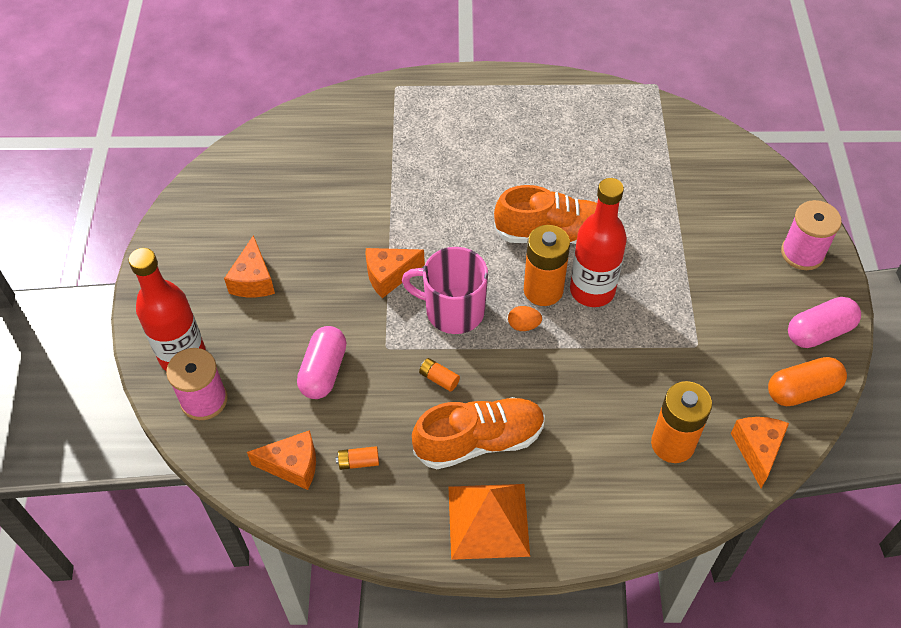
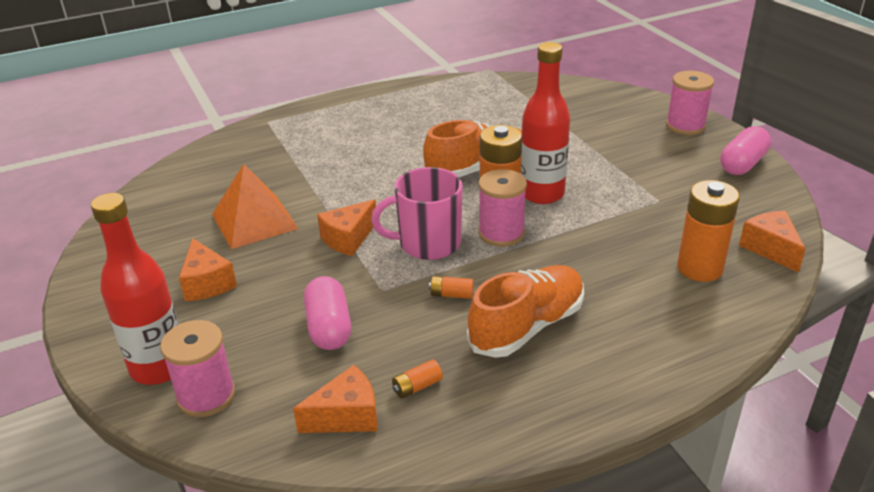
camera: 25 degrees left, 20 degrees down
orange pyramid [449,484,530,560] -> orange pyramid moved to [212,164,299,249]
orange egg [508,306,542,331] -> pink spool [478,169,527,247]
orange capsule [768,357,847,406] -> none

